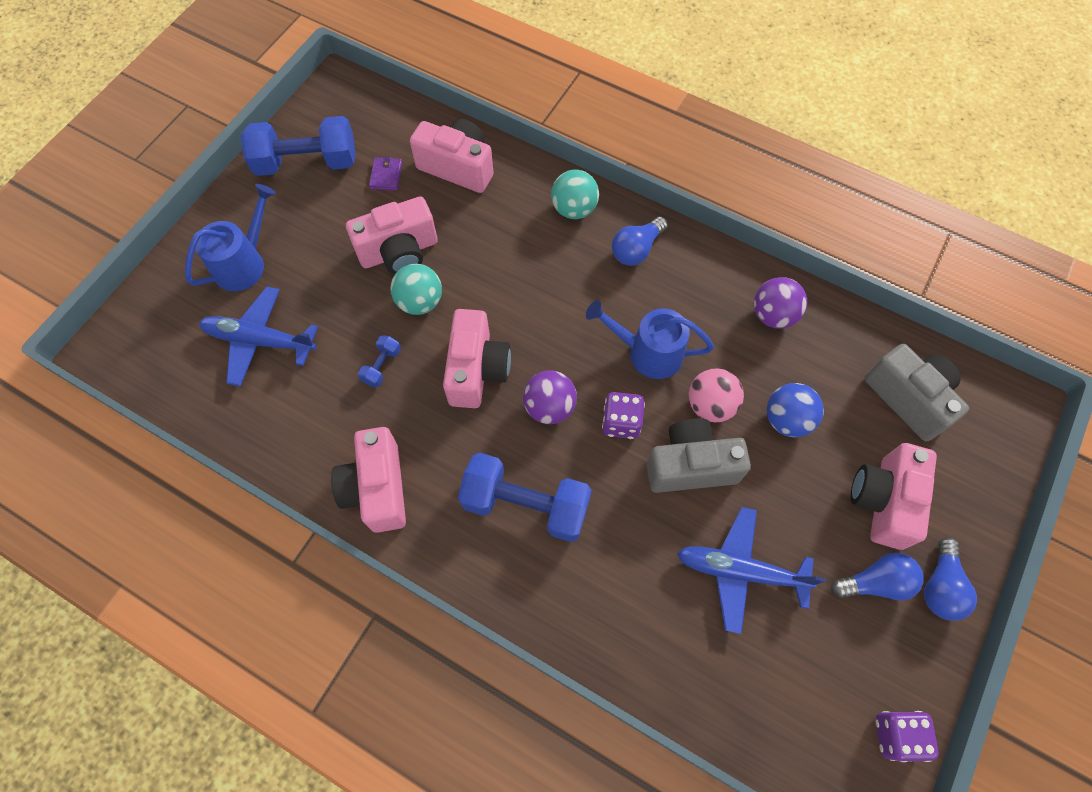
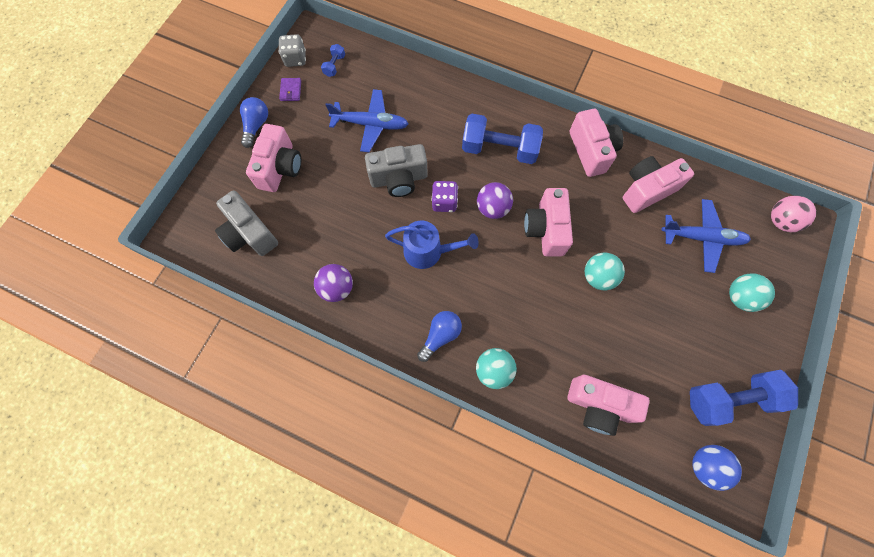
camera: 175 degrees right, 5 degrees up
blue watering can [185,184,276,291] -> turquoise ball [729,273,775,312]
pink camera [346,196,438,274] -> pink camera moved to [623,156,694,213]
blue dumbbell [358,335,401,387] -> blue dumbbell moved to [321,44,345,77]
purple wallet [369,156,402,191] -> purple wallet moved to [279,78,301,101]
pink ball [689,368,744,422] -> pink ball moved to [771,196,816,232]
blue ball [767,383,824,437] -> blue ball moved to [693,445,742,491]
blue light bulb [831,553,924,600] -> none
purple dice [876,711,939,762] -> grey dice [278,34,306,67]

